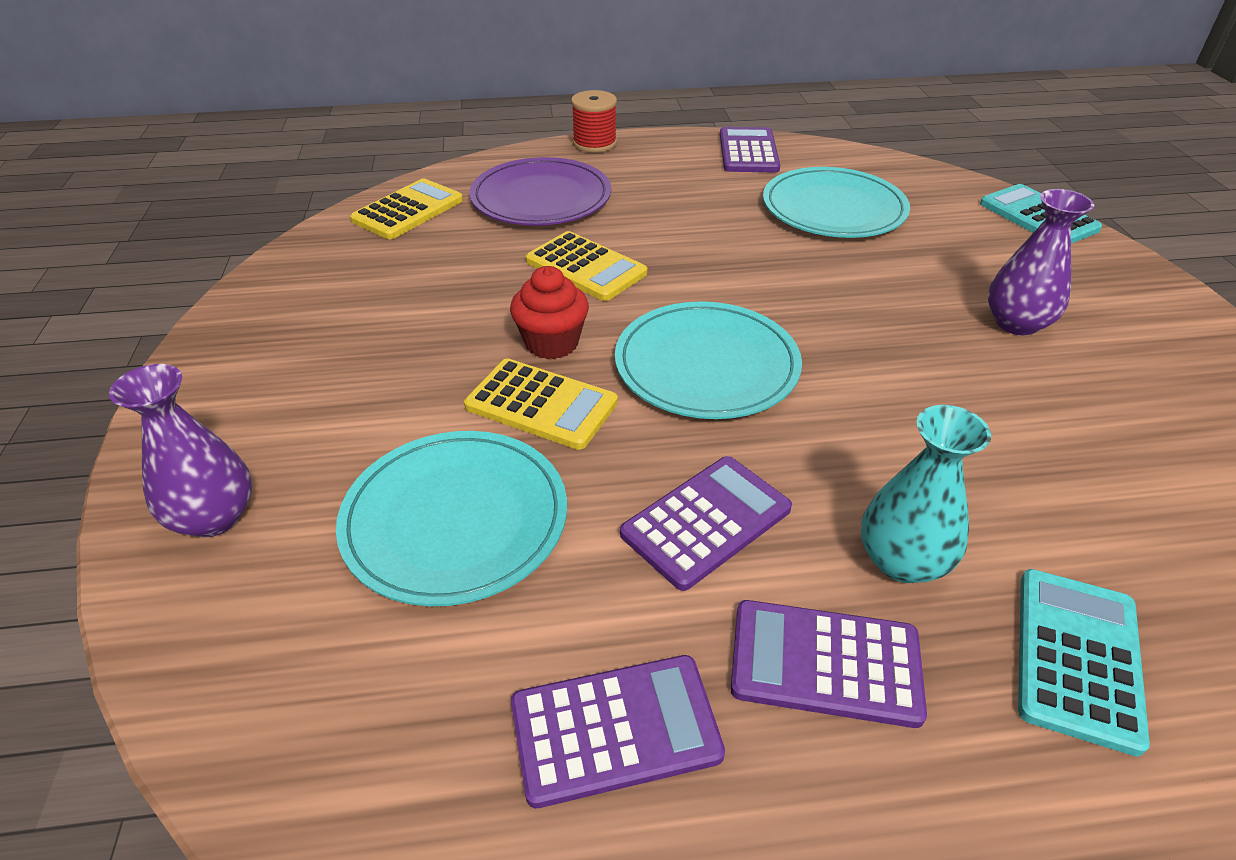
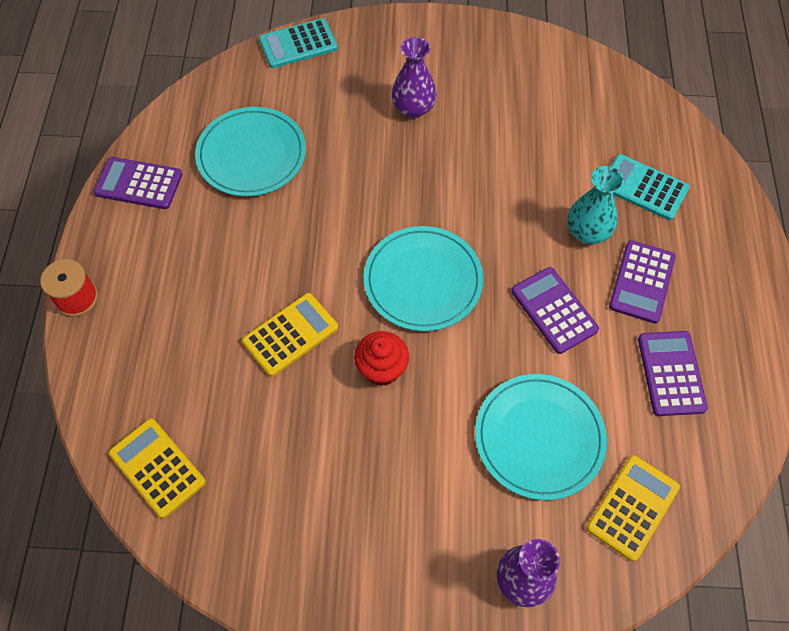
camera: 80 degrees left, 20 degrees up
yellow calculator [464,358,618,450] -> yellow calculator moved to [586,455,680,561]
purple plate [469,157,611,226] -> none

